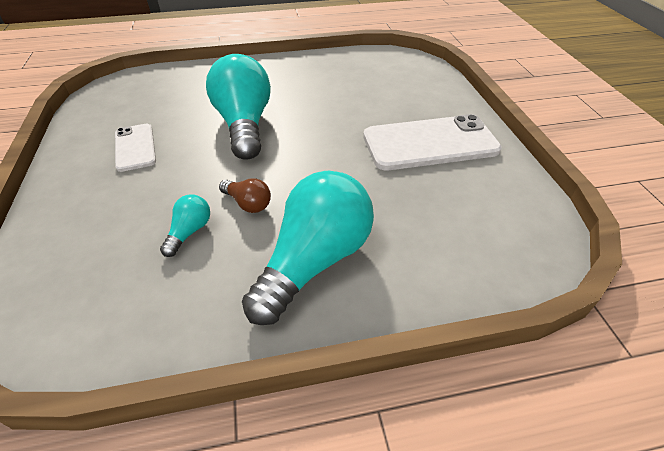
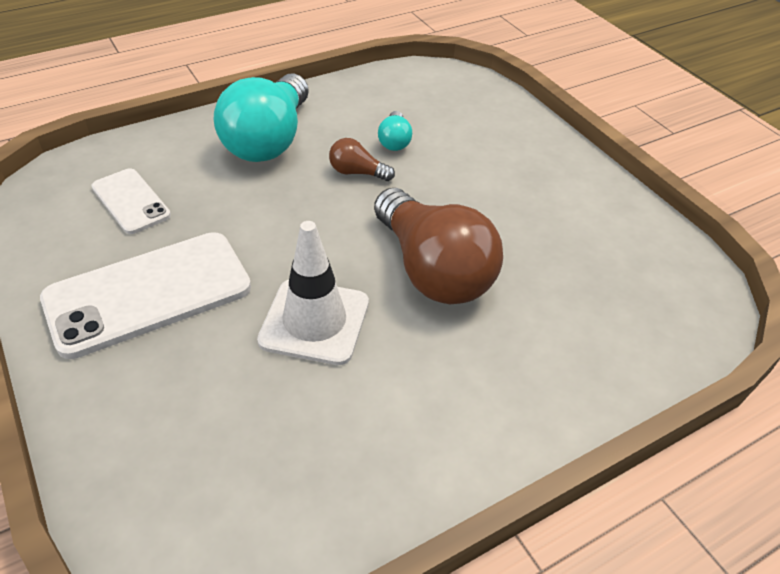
camera: 160 degrees right, 0 degrees up
white phone [115,124,156,172] -> white phone moved to [91,168,171,234]
turquoise light bulb [206,54,271,159] -> brown light bulb [374,188,503,304]
none -> white traffic cone [257,221,369,365]

